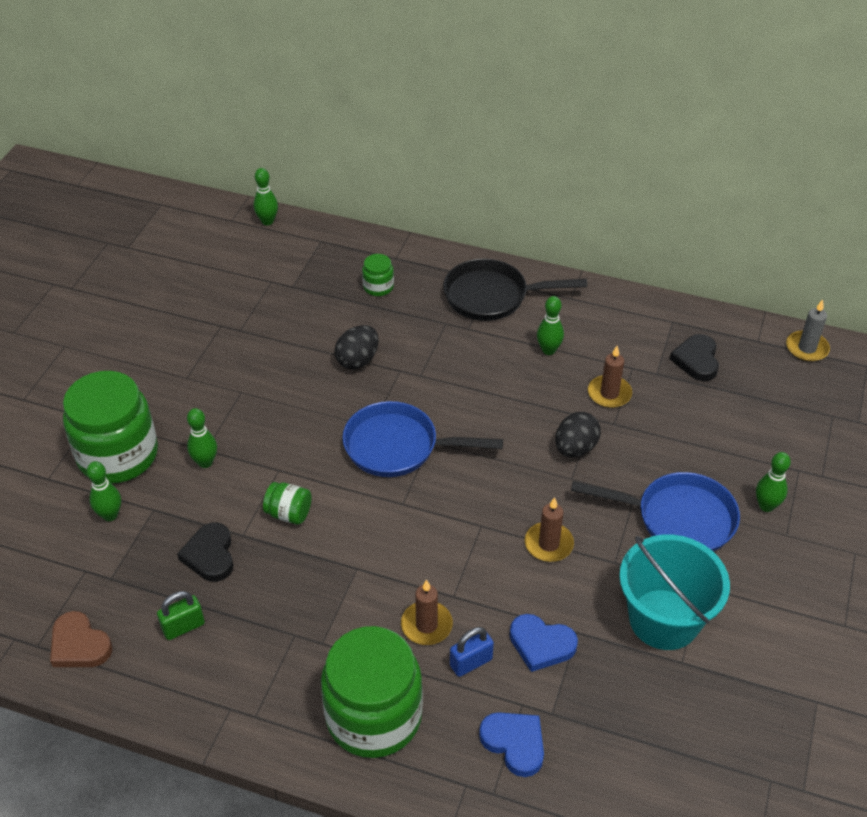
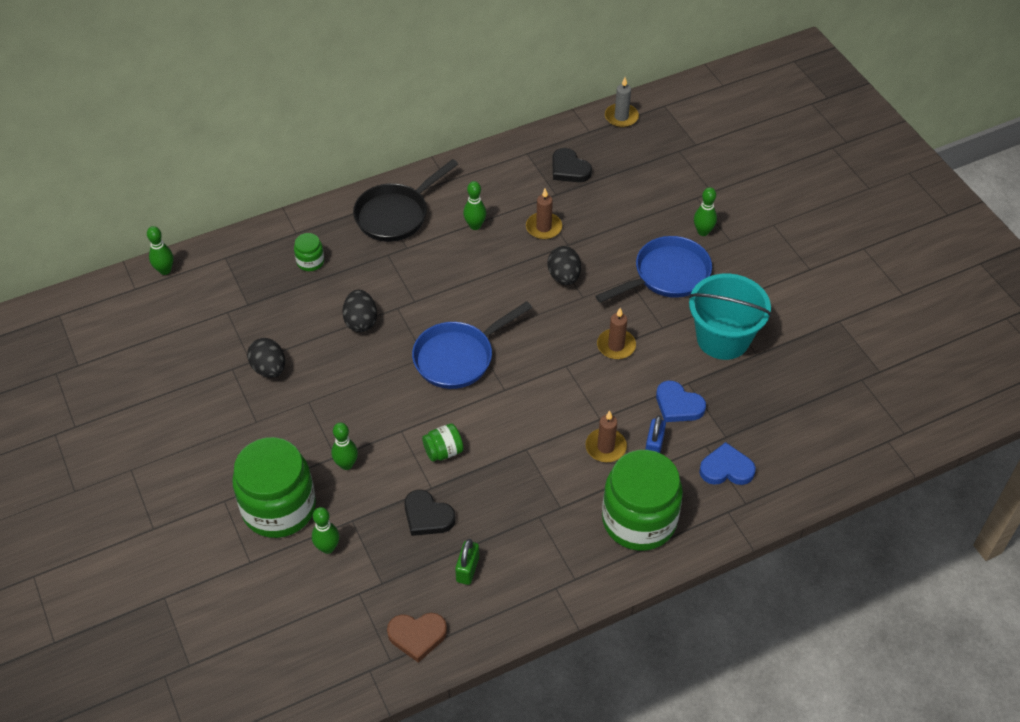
camera: 45 degrees left, 5 degrees up
blue heart [510,614,578,672] -> blue heart turned 60 degrees clockwise [656,381,706,422]
none -> black egg [247,338,285,378]

